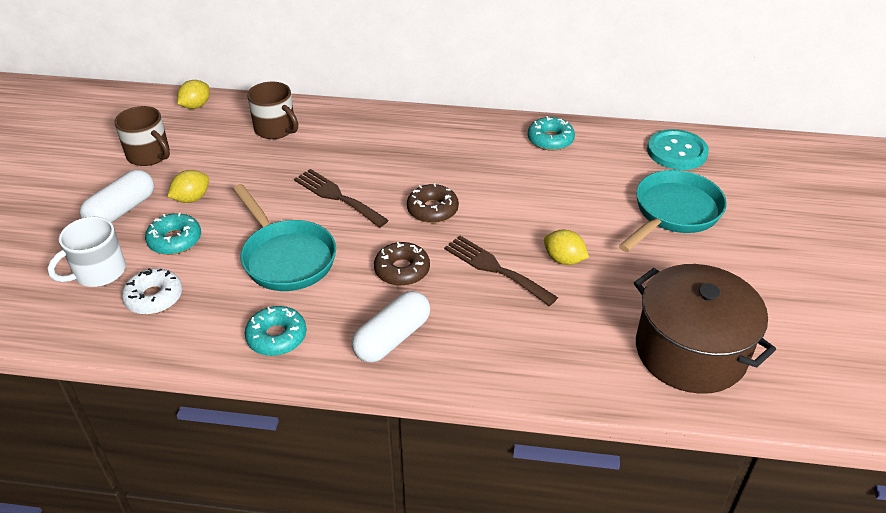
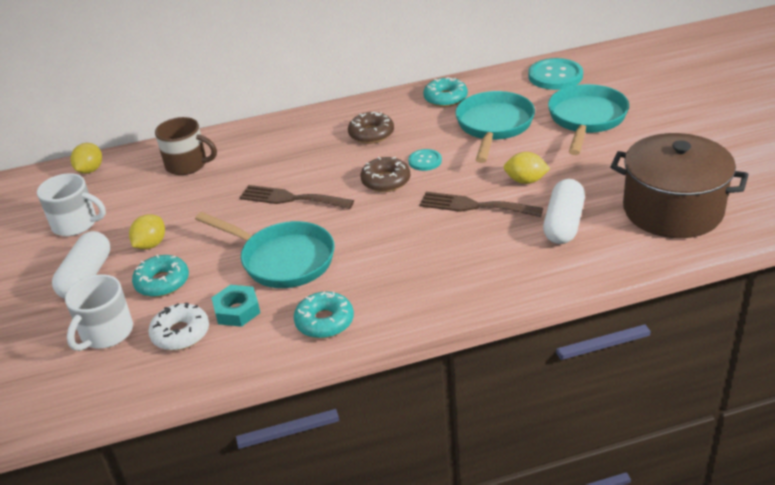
camera: 20 degrees left, 5 degrees down
brown mug [114,106,170,166] -> white mug [37,173,106,236]
white capsule [352,291,430,363] -> white capsule moved to [543,179,585,244]
brown donut [374,242,430,286] -> brown donut moved to [348,112,394,144]
none -> turquoise nut [212,285,260,327]
none -> turquoise button [408,149,442,171]
none -> turquoise pan [455,91,535,163]

